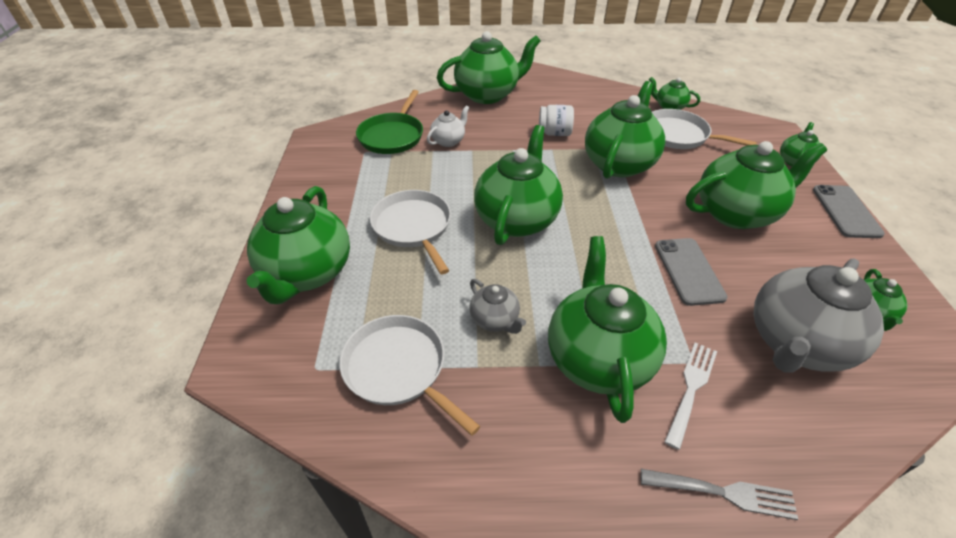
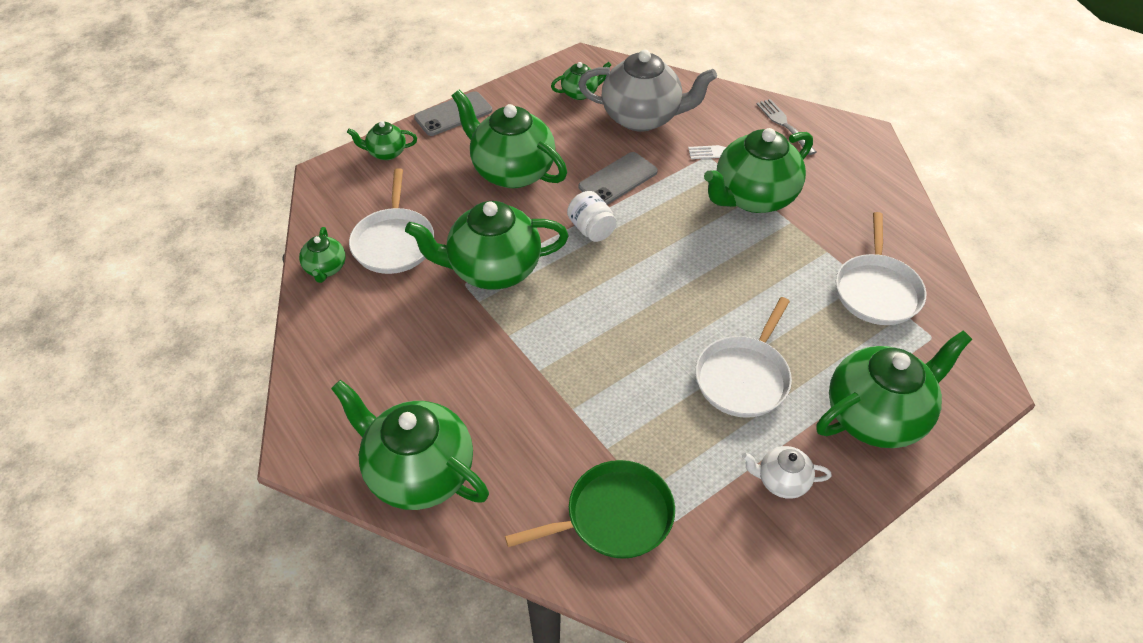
camera: 125 degrees left, 5 degrees up
white teapot [427,105,469,147] -> white teapot moved to [742,446,832,499]
grey teapot [469,279,526,334] -> none
green teapot [474,125,563,245] -> none
white jar [539,105,574,136] -> white jar moved to [567,191,617,242]

